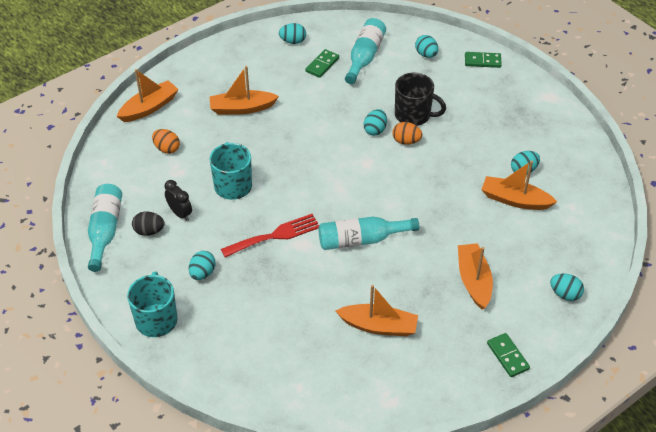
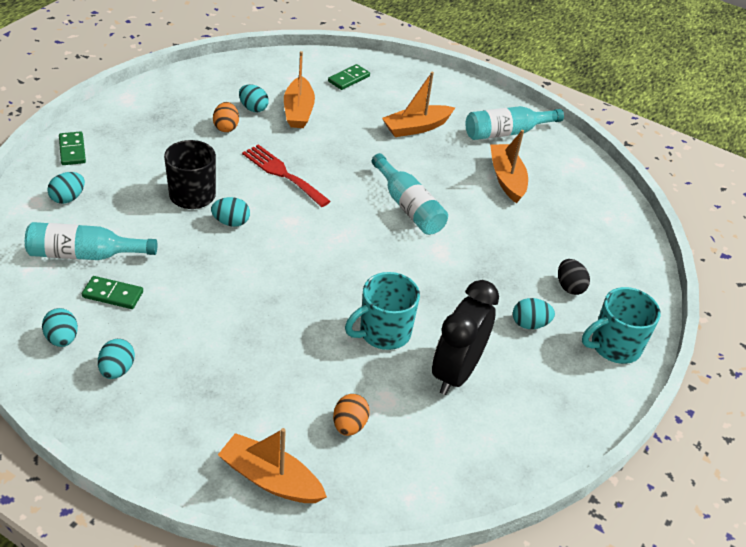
camera: 115 degrees left, 5 degrees down
turquoise bottle [88,184,122,272] -> turquoise bottle moved to [465,106,564,140]
black egg [132,211,165,236] -> black egg moved to [558,259,590,295]
black clock [164,180,192,221] -> black clock [432,280,499,395], size x1.92
orange boat [209,66,279,115] -> none
red fork [221,214,319,257] -> red fork moved to [242,144,331,207]
orange egg [392,122,422,145] -> orange egg moved to [213,102,239,132]
green domino [487,333,530,377] -> green domino moved to [328,64,370,90]
turquoise egg [550,273,584,301] -> turquoise egg moved to [98,339,135,379]

